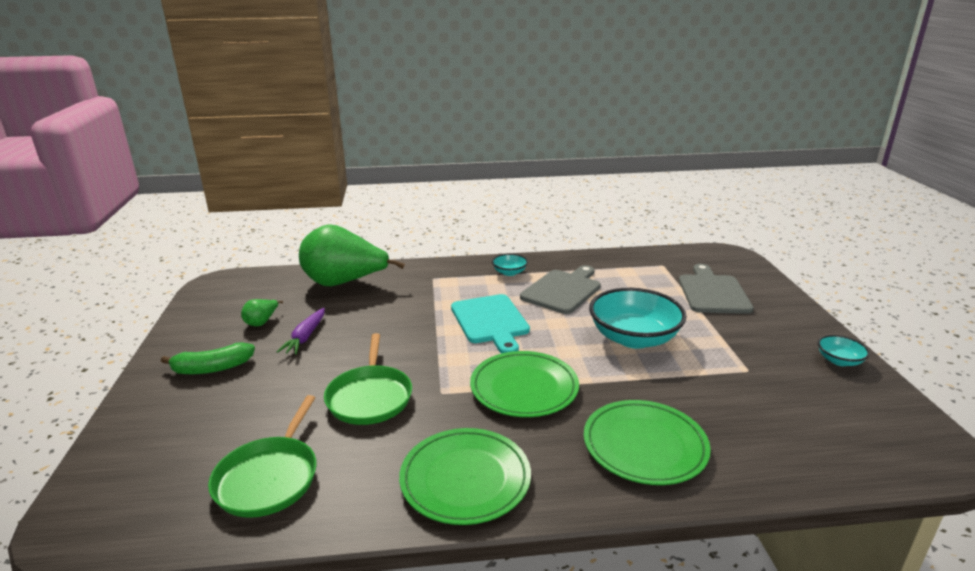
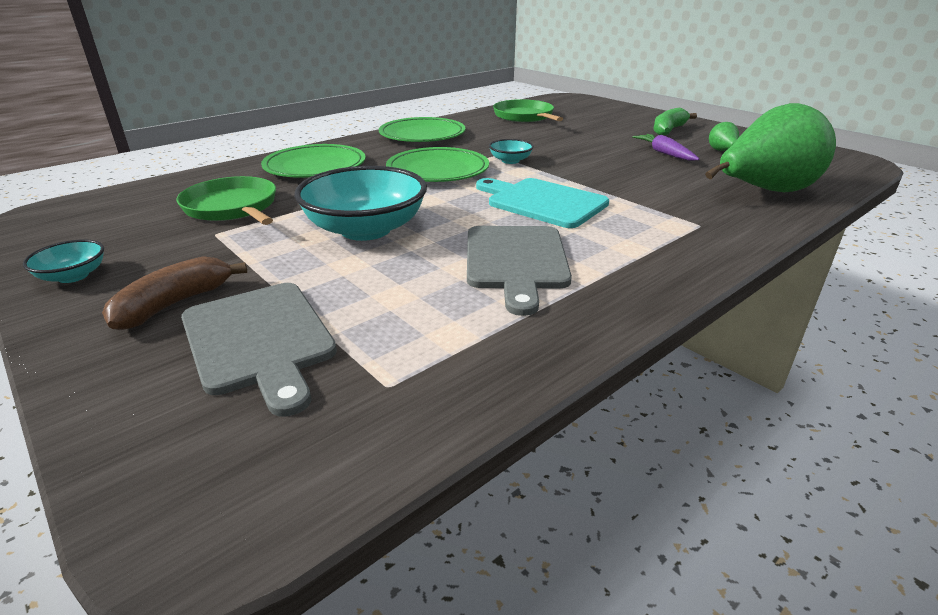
camera: 145 degrees right, 5 degrees up
green pan [324,333,412,425] -> green pan moved to [176,176,276,225]
turquoise bowl [492,254,528,276] -> turquoise bowl moved to [489,139,534,164]
none -> brown banana [102,256,247,330]

